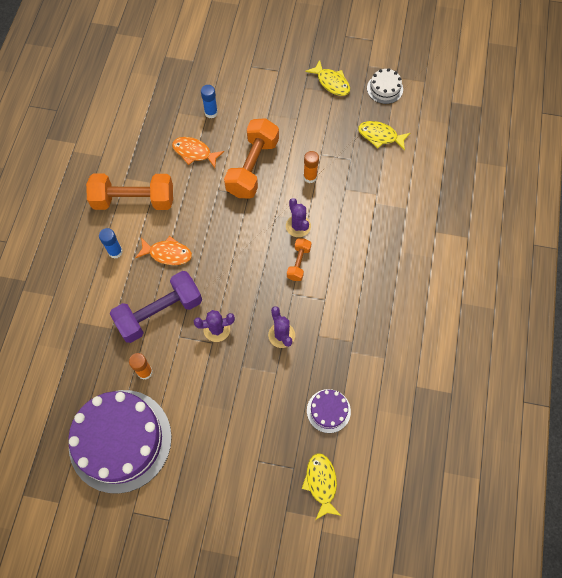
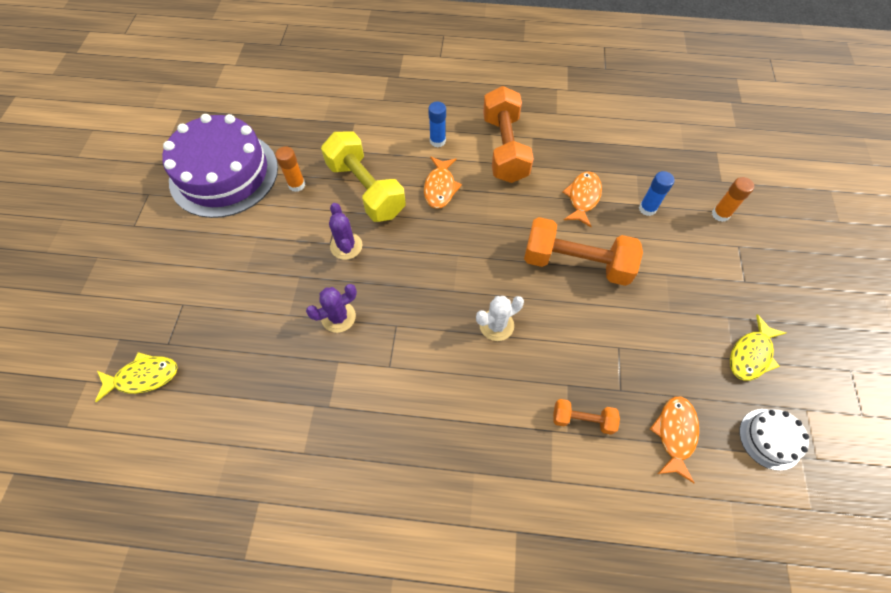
camera: 85 degrees right, 5 degrees down
purple dumbbell [110,271,202,343] -> yellow dumbbell [321,131,406,222]
purple cactus [286,198,311,237] -> white cactus [476,296,524,341]
orange dumbbell [287,238,311,281] -> orange dumbbell moved to [553,399,620,435]
orange glue stick [303,151,319,183] -> orange glue stick moved to [712,177,754,222]
purple cake [307,389,351,433] -> none
yellow fish [358,121,410,151] -> orange fish [650,396,699,483]

